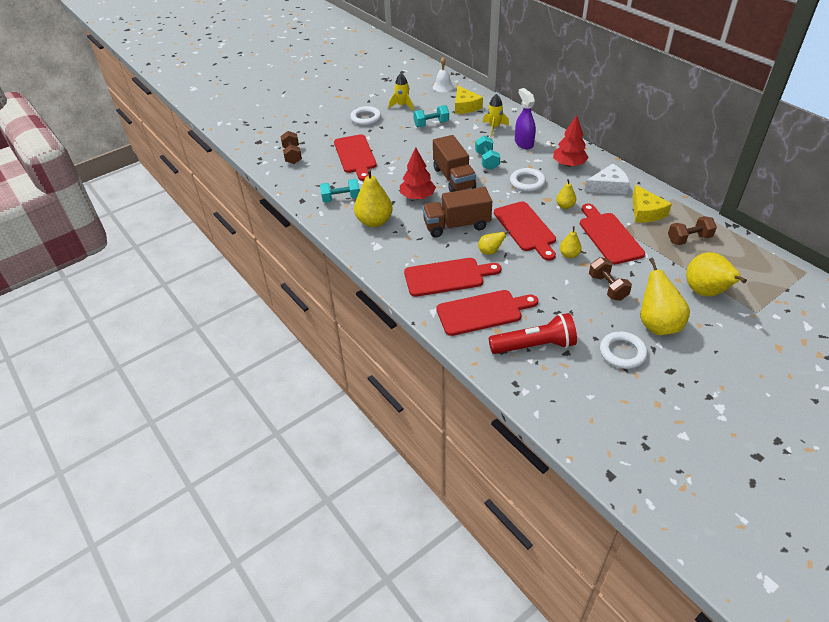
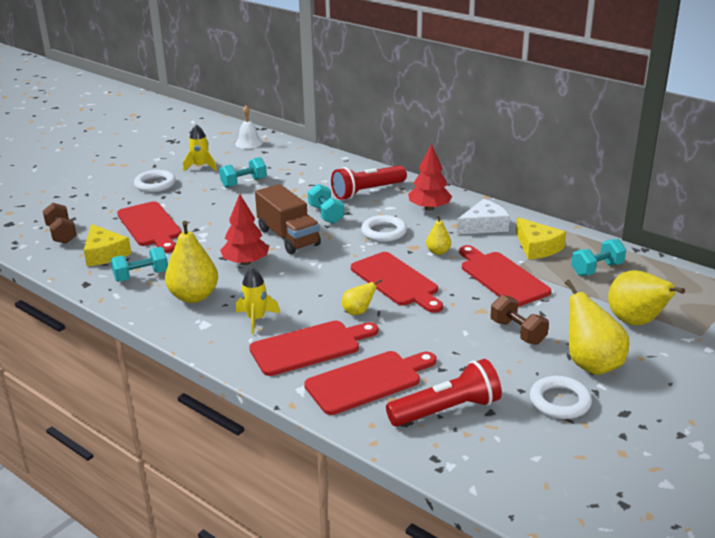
camera: 15 degrees left, 15 degrees down
brown truck [422,187,492,237] -> none
yellow cheese [455,86,483,114] -> yellow cheese moved to [84,224,131,266]
yellow rocket [483,94,509,136] -> yellow rocket moved to [236,267,280,334]
purple spray bottle [515,88,536,149] -> red flashlight [331,166,407,200]
yellow pear [560,226,582,258] -> none
brown dumbbell [668,216,717,245] -> turquoise dumbbell [571,239,626,276]

